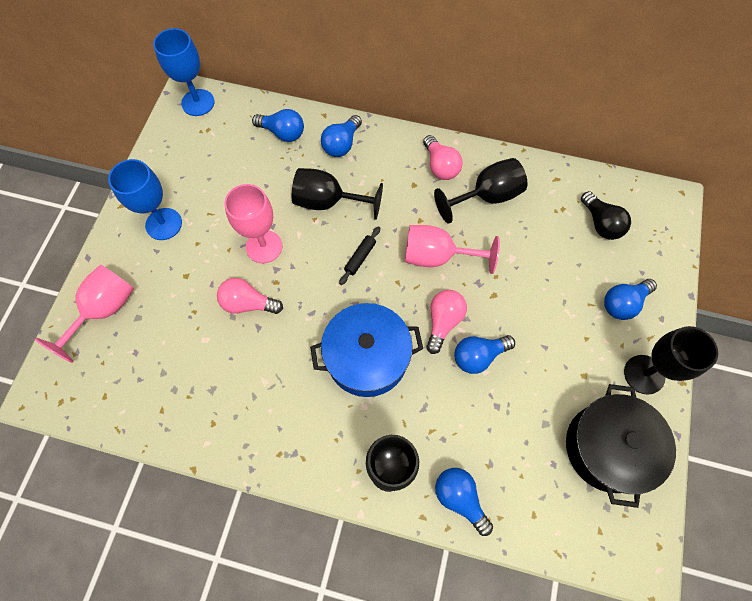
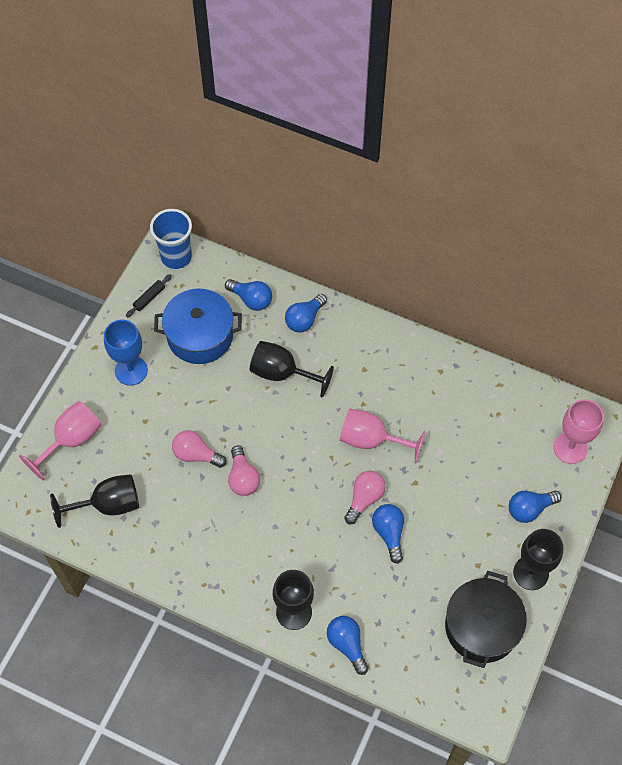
camera: 10 degrees right, 5 degrees down
blue goblet [153,28,215,116] -> blue cup [150,209,192,269]
pink goblet [224,184,283,263] -> pink goblet moved to [554,399,604,464]
blue pot [310,303,423,397] -> blue pot moved to [154,289,242,364]
black rolling pin [339,226,380,285] -> black rolling pin moved to [126,274,172,317]
pink light bulb [423,135,463,180] -> pink light bulb moved to [228,446,260,496]
black goblet [434,158,527,224] -> black goblet moved to [50,474,139,528]
blue light bulb [454,335,515,374] -> blue light bulb turned 90 degrees clockwise [372,504,404,564]
black light bulb [581,191,631,240] -> none

